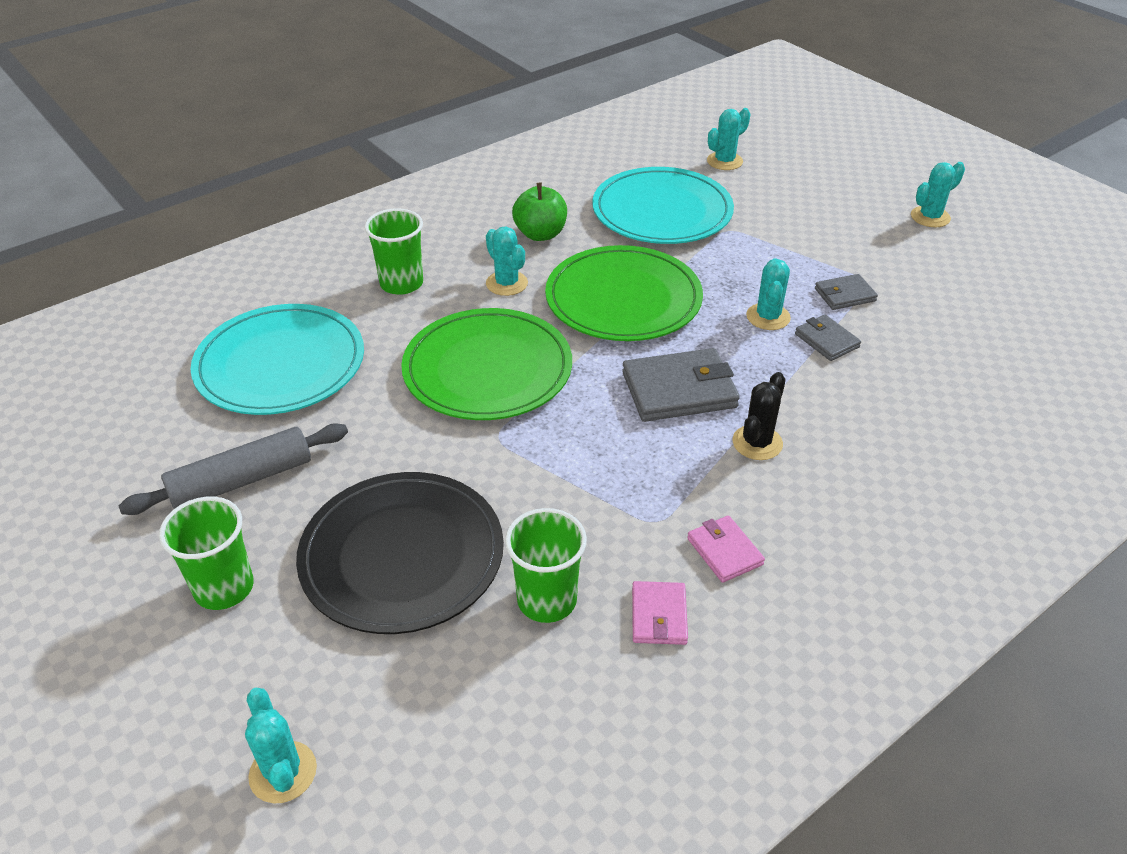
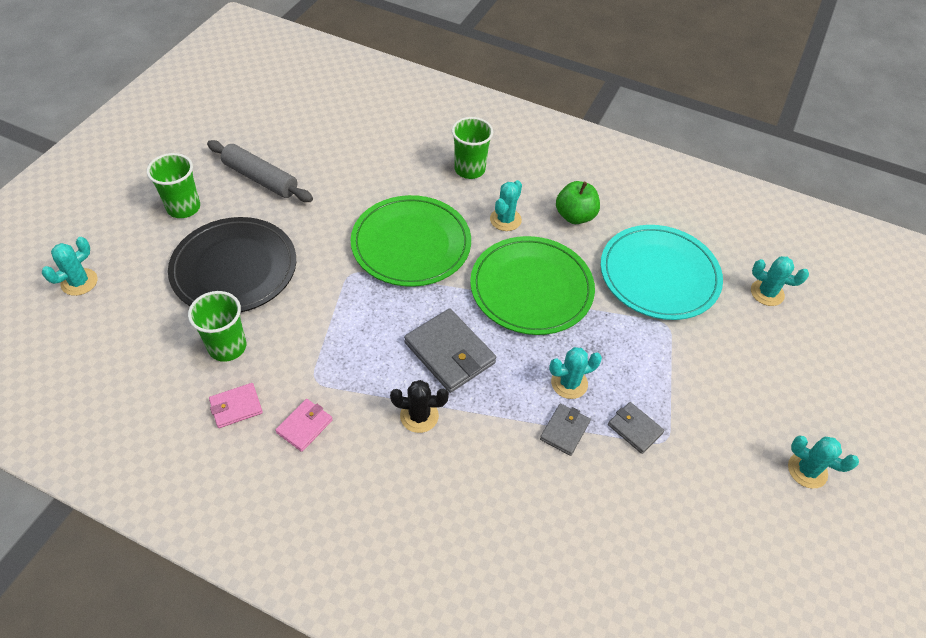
camera: 60 degrees right, 10 degrees up
turquoise plate [190,304,364,415] -> none

